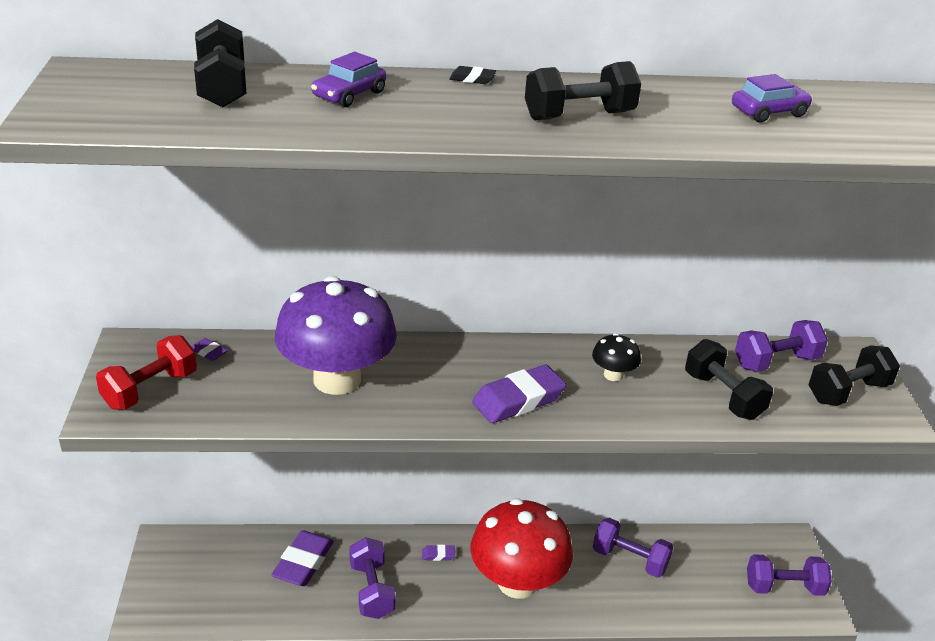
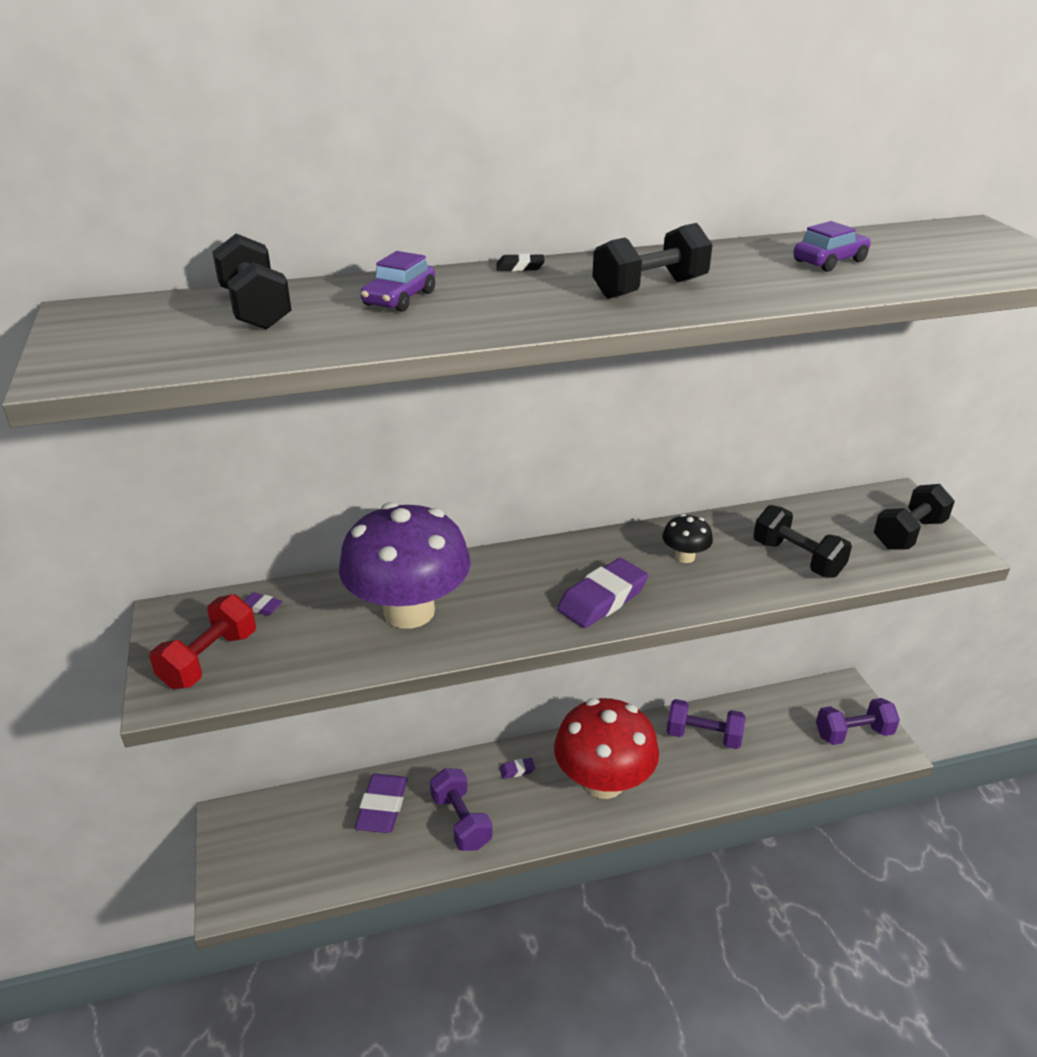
camera: 10 degrees left, 0 degrees up
purple dumbbell [735,320,828,372] -> none

